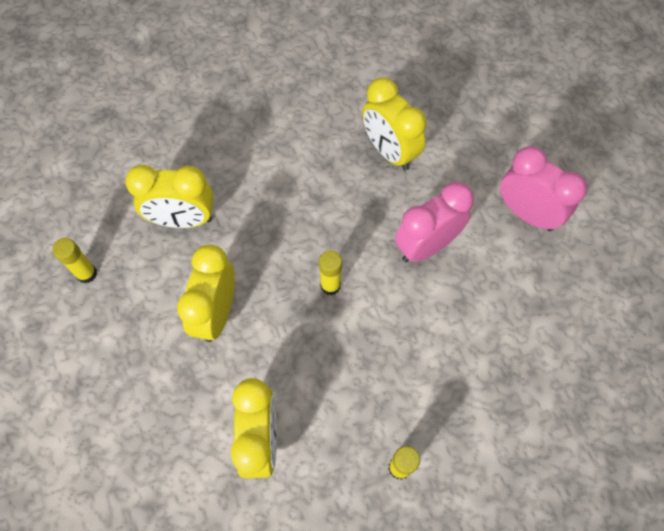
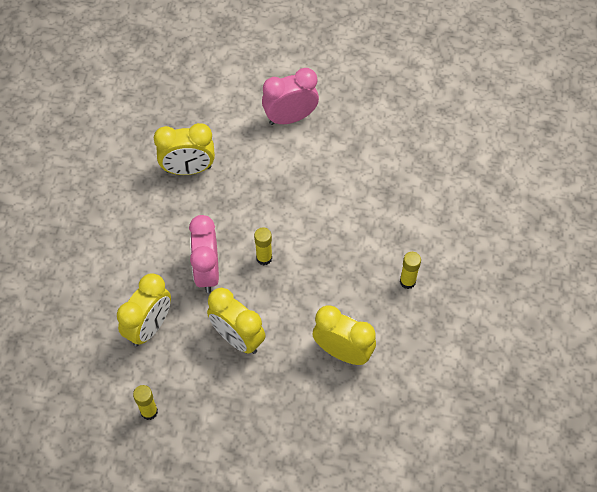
camera: 60 degrees left, 5 degrees down
pink clock [395,182,474,262] -> pink clock moved to [189,215,219,293]

